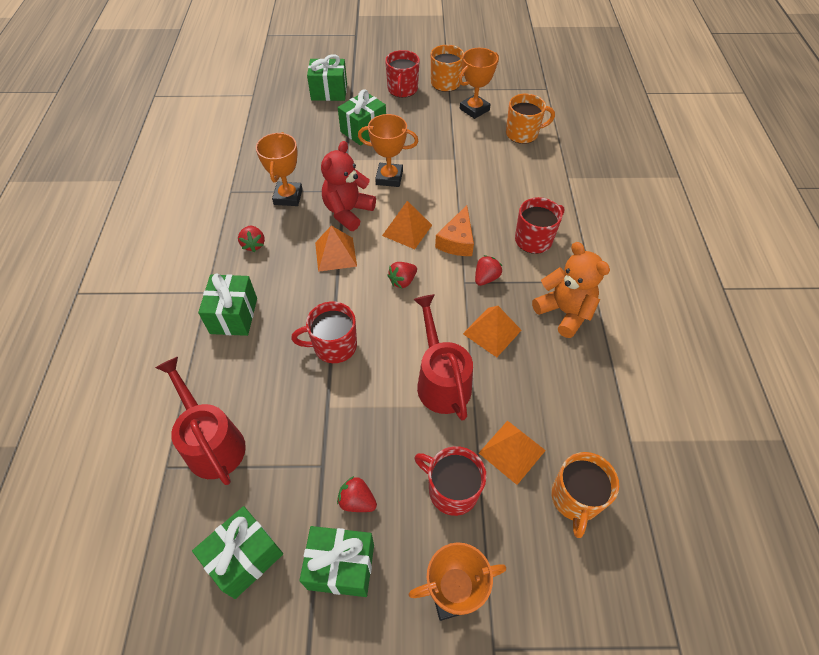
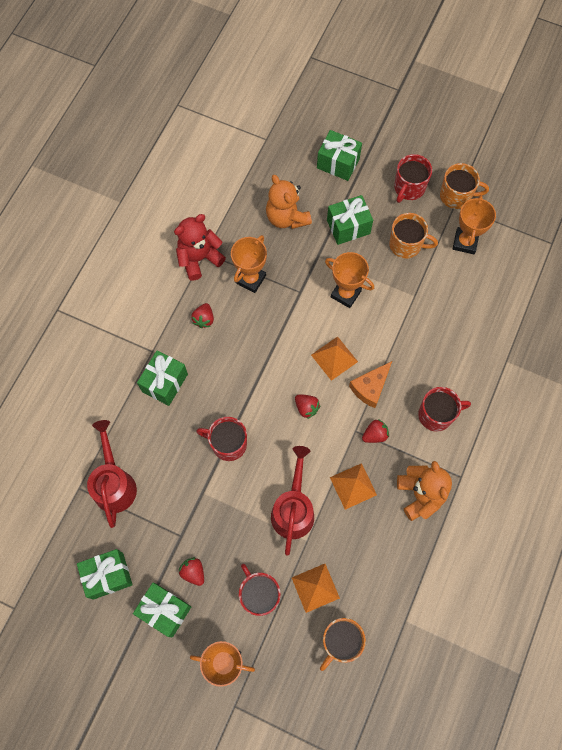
camera: 25 degrees right, 15 degrees up
orange pyramid [315,226,357,272] -> none
red teddy bear [321,141,376,231] -> red teddy bear moved to [174,214,226,280]
red strawberry [387,262,417,288] -> red strawberry turned 120 degrees counterclockwise [295,394,320,419]
orange trophy [459,48,499,119] -> orange trophy turned 60 degrees counterclockwise [453,195,496,254]
orange mug [506,94,555,144] -> orange mug moved to [389,213,438,259]
none -> orange teddy bear [266,175,312,229]

